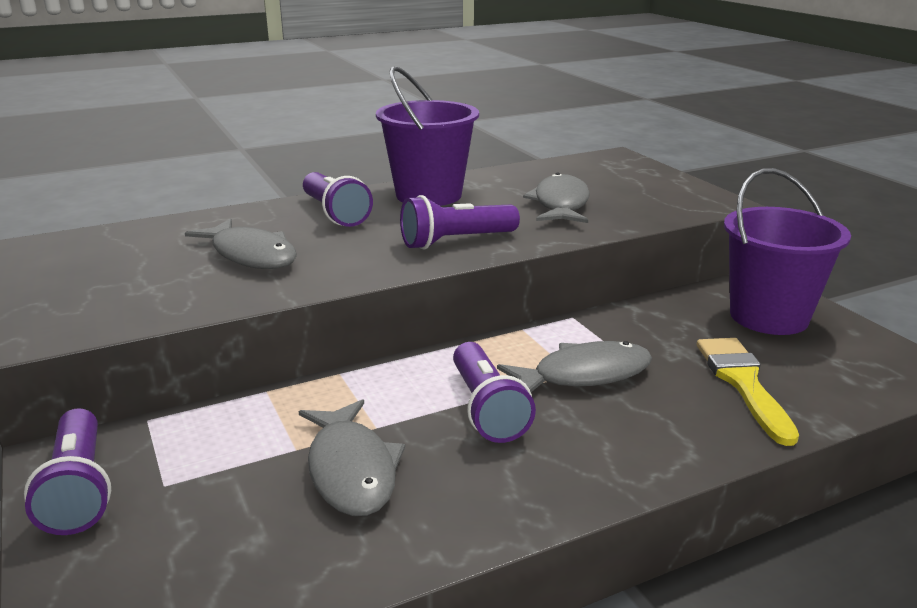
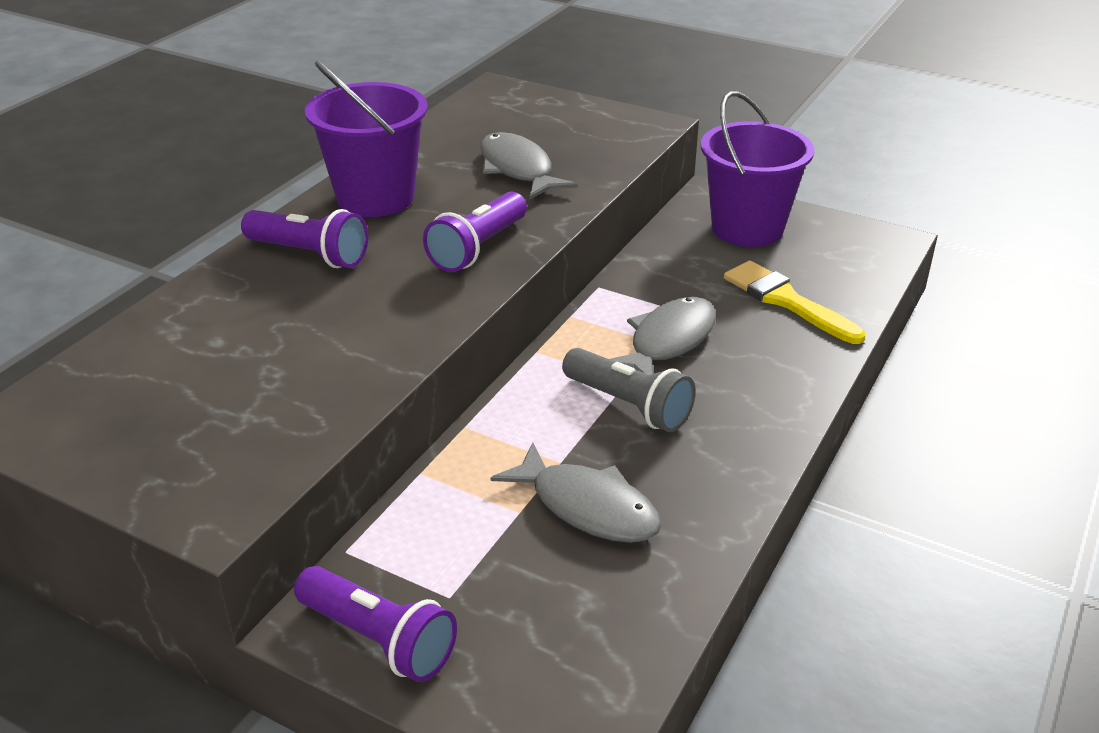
camera: 35 degrees left, 10 degrees up
grey fish [185,218,297,269] -> none
purple flashlight [453,342,536,443] -> grey flashlight [562,348,696,432]

